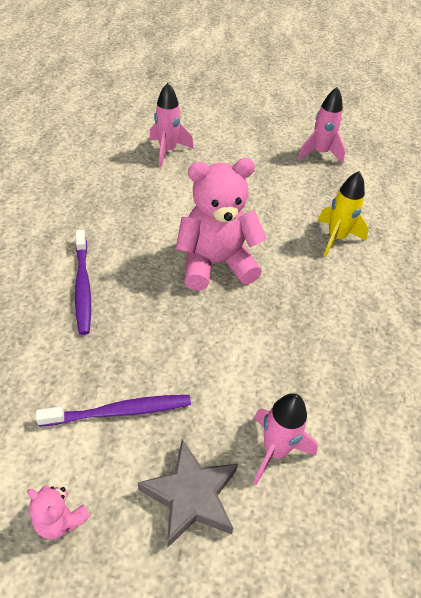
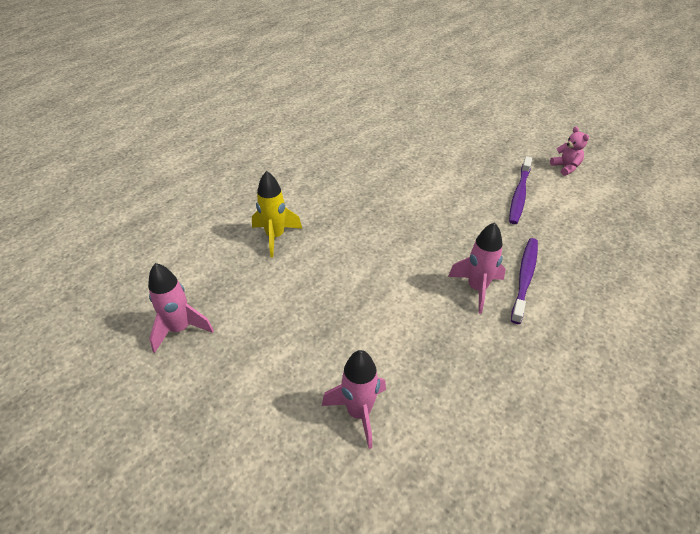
camera: 145 degrees left, 5 degrees down
purple toothbrush [36,395,191,427] -> purple toothbrush turned 90 degrees counterclockwise [509,156,532,224]
grey star [138,439,238,548] -> none
pink teddy bear [176,158,267,291] -> none
pink rocket [253,393,318,485] -> pink rocket moved to [448,222,506,314]

